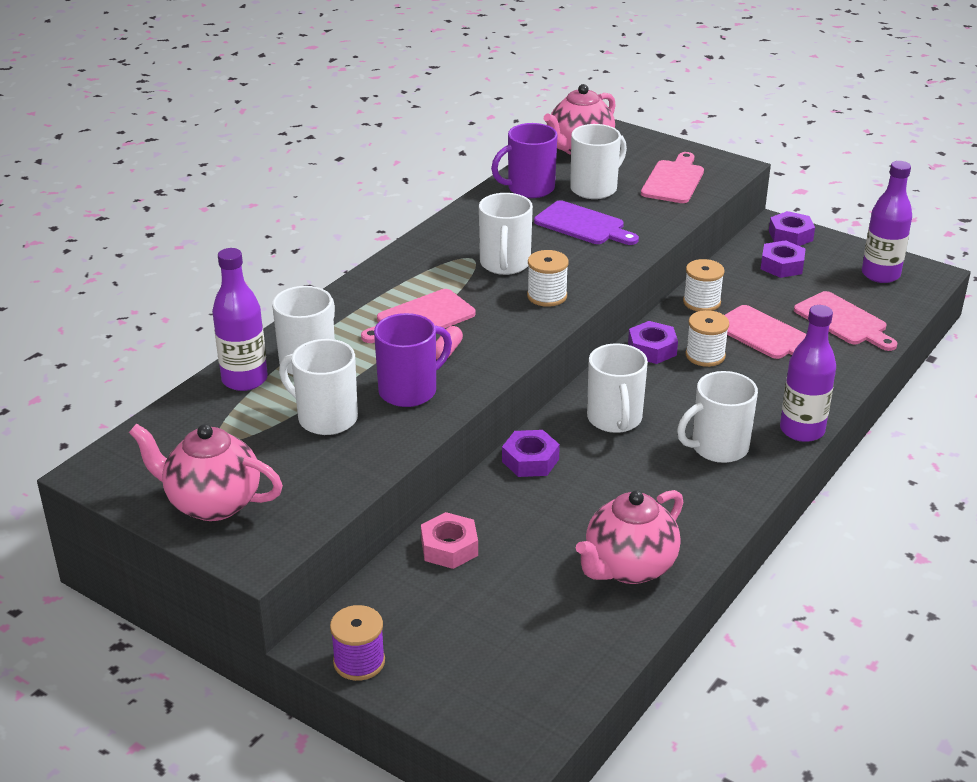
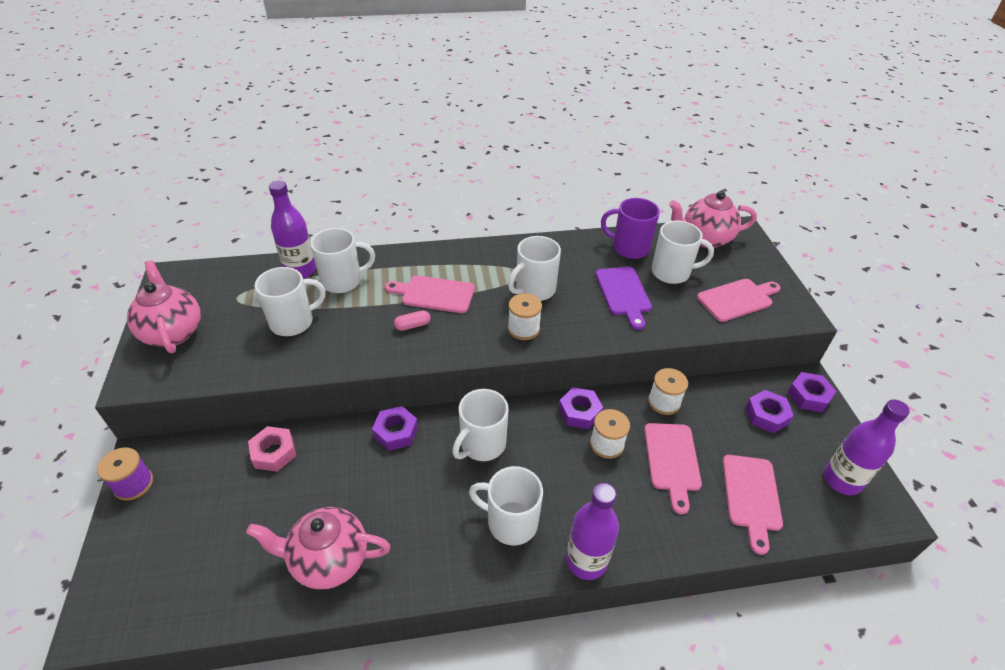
camera: 45 degrees right, 10 degrees up
white mug [279,339,358,435] -> white mug turned 75 degrees clockwise [255,267,326,336]
purple mug [374,313,452,407] -> none

